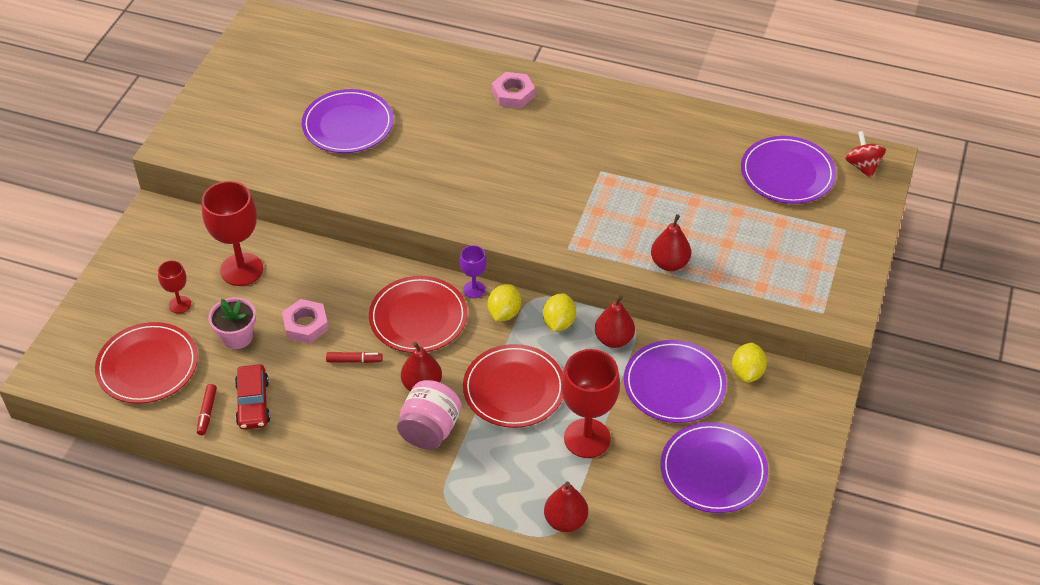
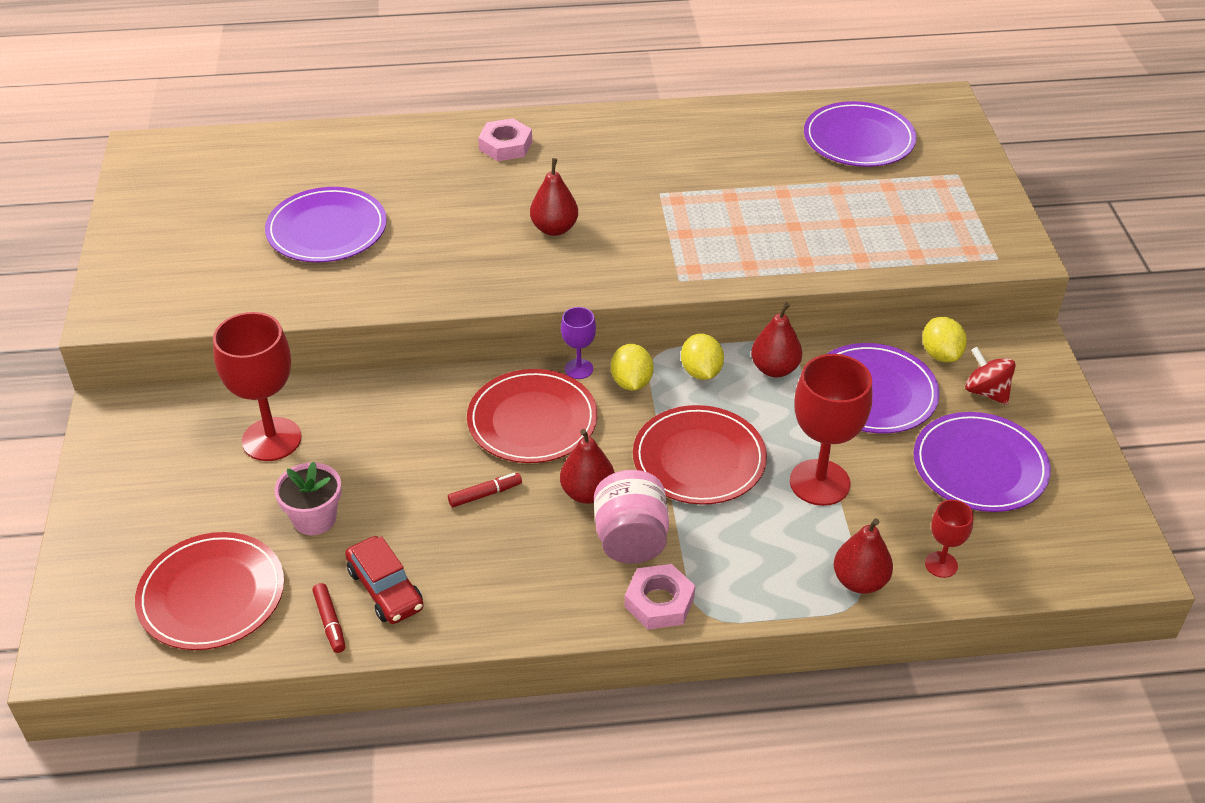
camera: 25 degrees left, 5 degrees down
red goblet [158,260,191,313] -> red goblet moved to [925,500,974,578]
pink nut [282,299,329,343] -> pink nut moved to [625,564,695,629]
red pear [651,214,691,271] -> red pear moved to [530,158,578,236]
red spinning top [845,131,886,178] -> red spinning top moved to [965,347,1016,405]

